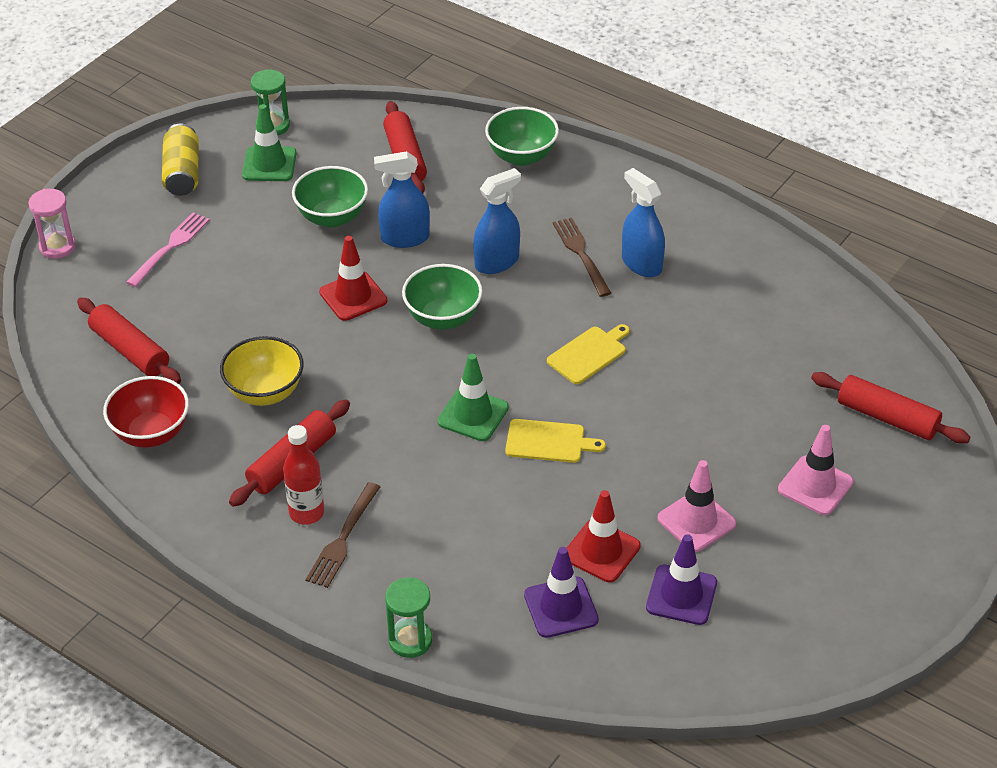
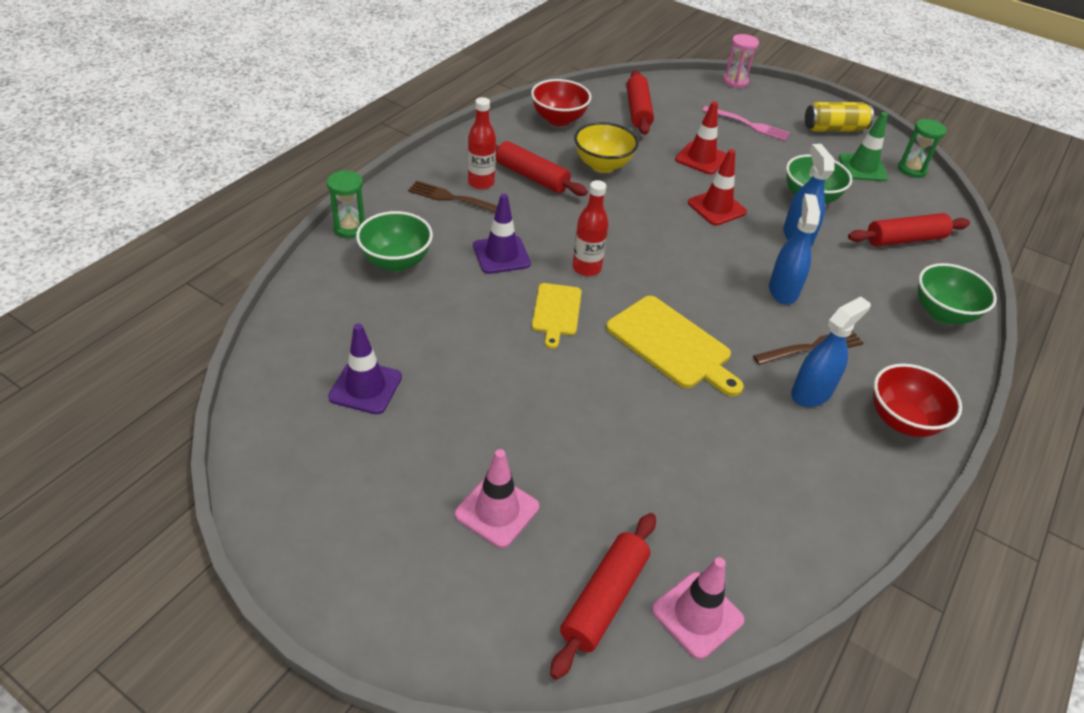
camera: 85 degrees right, 0 degrees up
red rolling pin [77,298,181,384] -> red rolling pin turned 45 degrees counterclockwise [627,70,654,135]
green bowl [402,264,483,330] -> green bowl moved to [356,211,433,271]
green traffic cone [437,354,509,441] -> red bottle [573,180,609,276]
blue spray bottle [473,168,521,274] -> blue spray bottle turned 135 degrees counterclockwise [769,194,820,305]
purple traffic cone [524,547,599,638] -> purple traffic cone moved to [473,194,531,274]
yellow cutting board [547,324,630,384] -> yellow cutting board [606,296,743,396], size x1.61
red traffic cone [567,490,641,582] -> red traffic cone moved to [675,101,726,174]
pink traffic cone [658,460,736,552] -> pink traffic cone moved to [652,557,744,659]
none -> red bowl [873,364,962,437]

